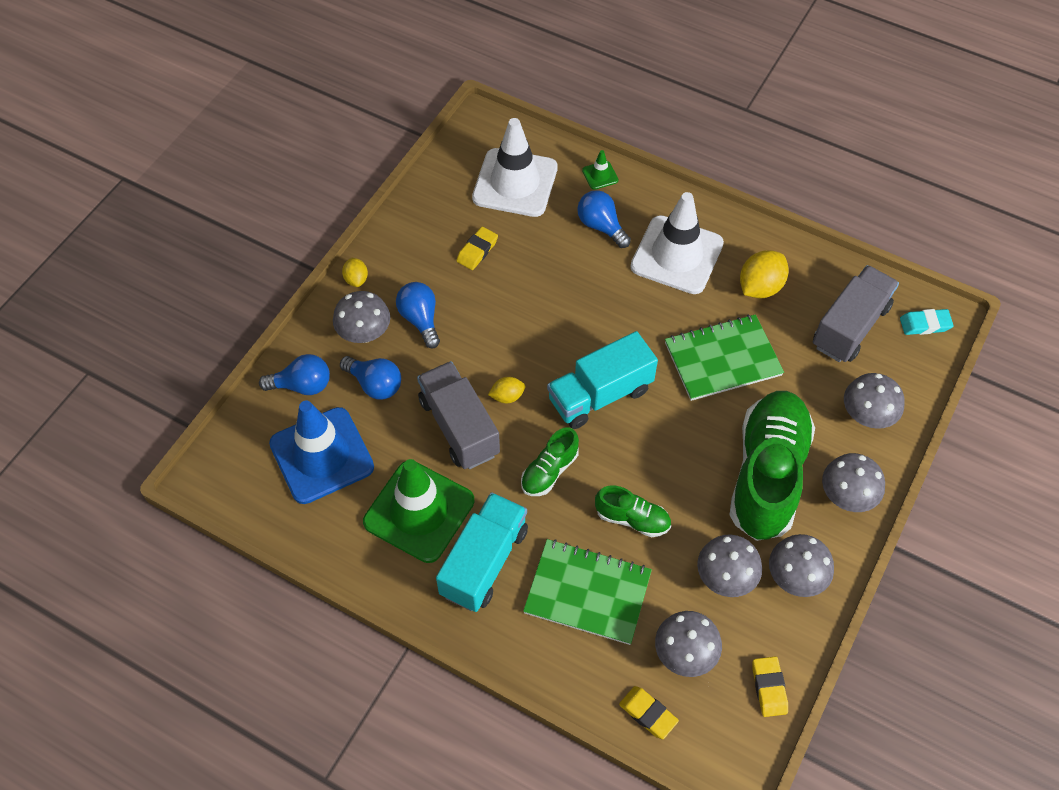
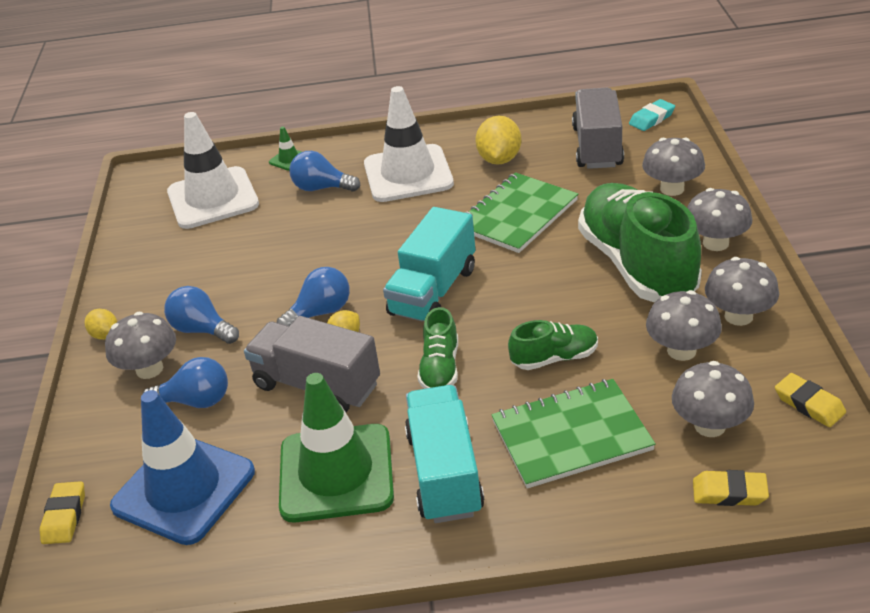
camera: 30 degrees left, 20 degrees down
blue light bulb [259,354,330,395] -> blue light bulb moved to [277,267,350,326]
yellow eraser [456,227,498,270] -> yellow eraser moved to [40,481,85,544]

